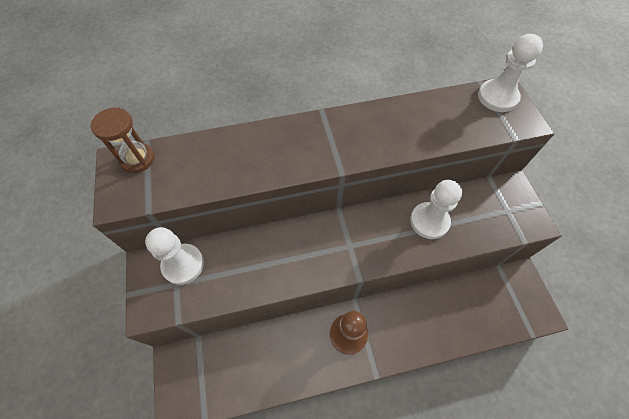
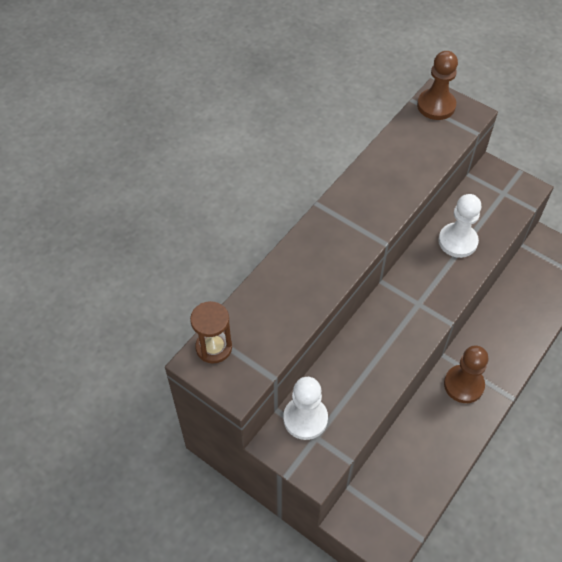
camera: 40 degrees left, 5 degrees down
white pawn [478,34,543,112] -> brown pawn [417,51,458,120]

